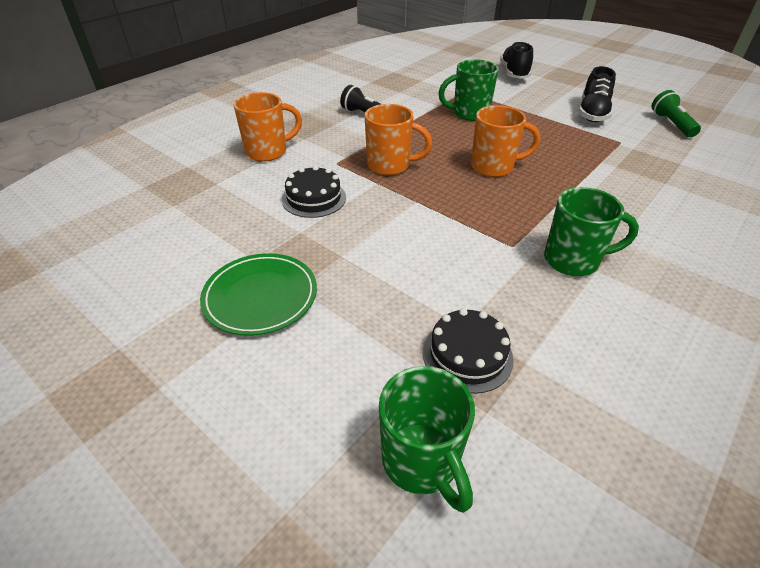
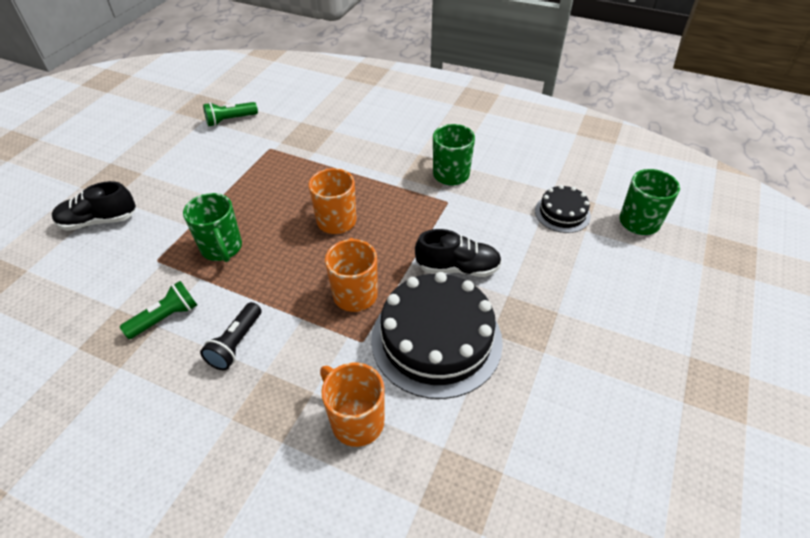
camera: 105 degrees left, 5 degrees up
green plate [200,253,317,336] -> none
black cake [282,166,346,218] -> black cake [371,272,503,399], size x1.97
black shoe [578,66,616,122] -> black shoe moved to [415,229,502,277]
none -> green flashlight [120,281,197,339]

